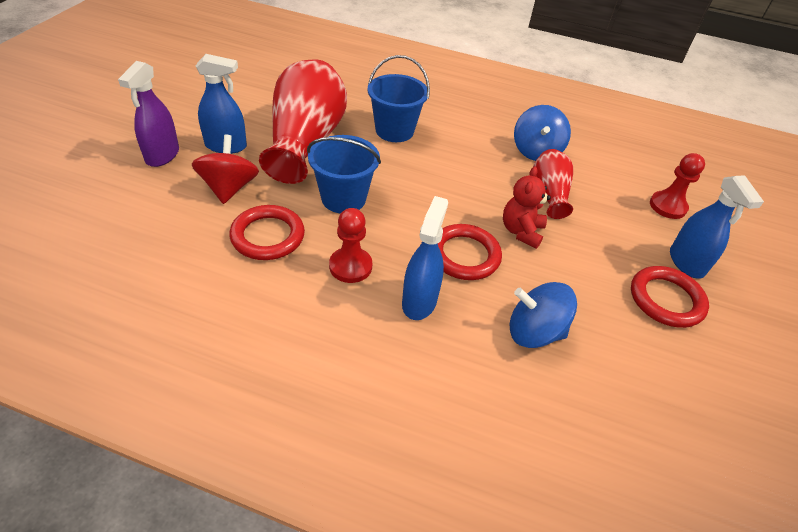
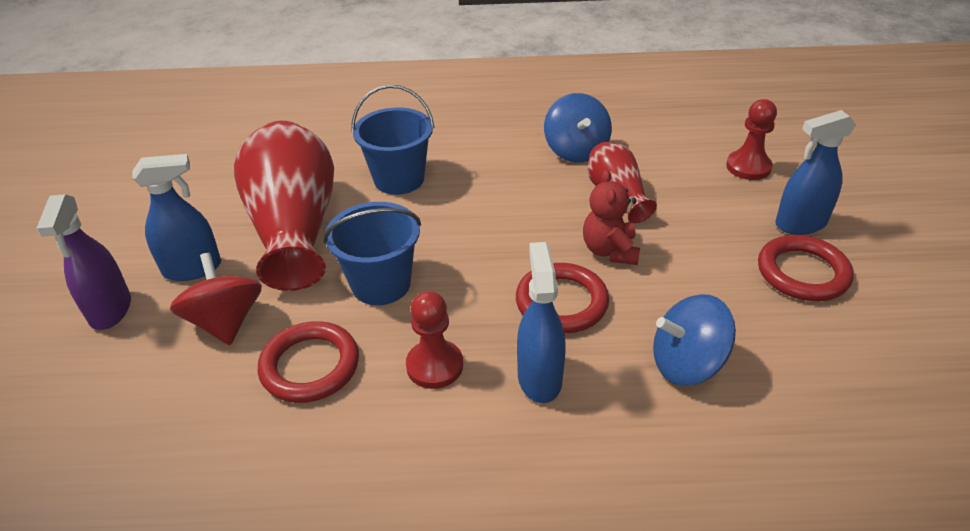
camera: 15 degrees left, 5 degrees down
blue spray bottle [670,175,764,279] -> blue spray bottle turned 105 degrees clockwise [775,110,856,235]

